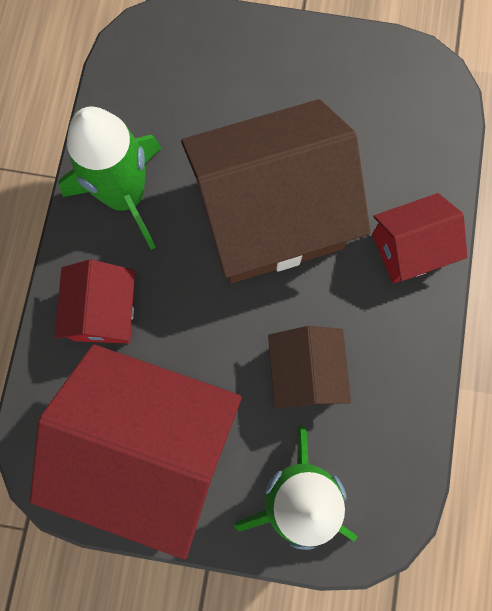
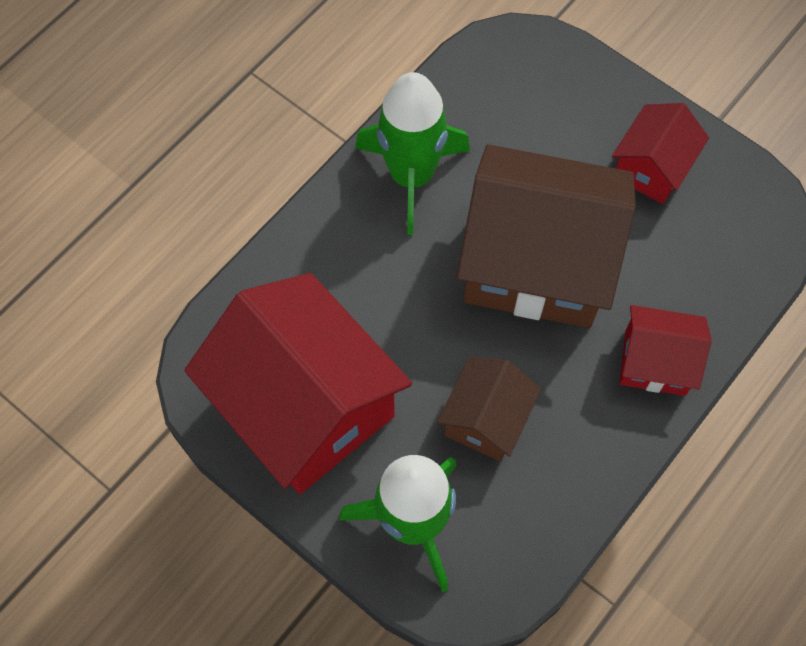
camera: 30 degrees right, 10 degrees down
red house [54,259,135,343] -> red house moved to [612,103,709,204]

